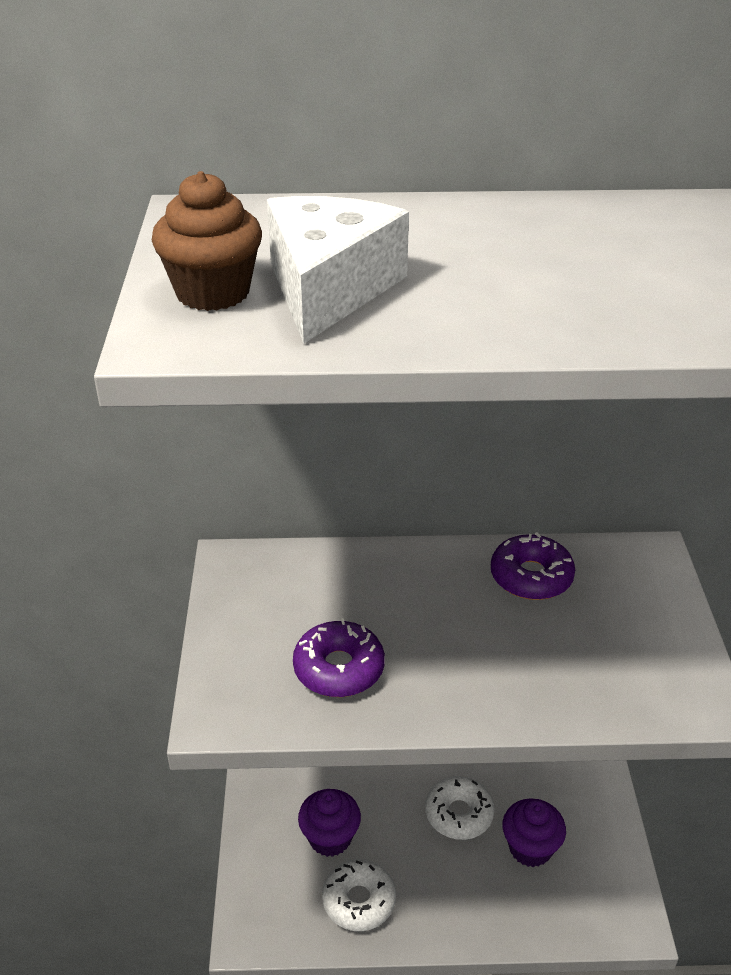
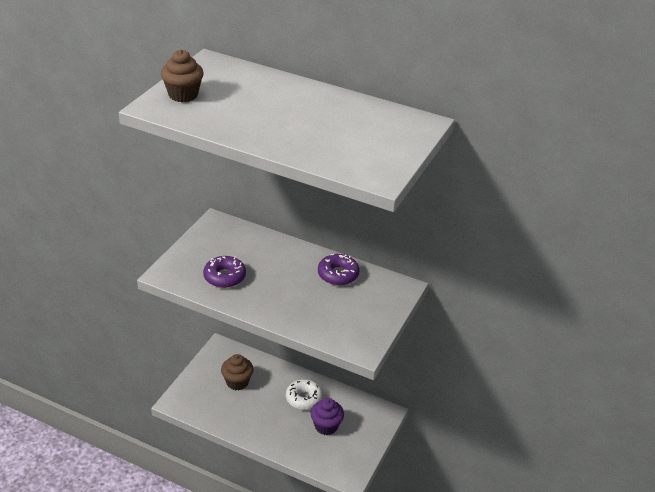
camera: 25 degrees right, 0 degrees up
white cheese [267,196,409,343] -> none
purple cupcake [298,789,361,857] -> brown cupcake [221,354,254,390]
white donut [322,859,396,931] -> none

